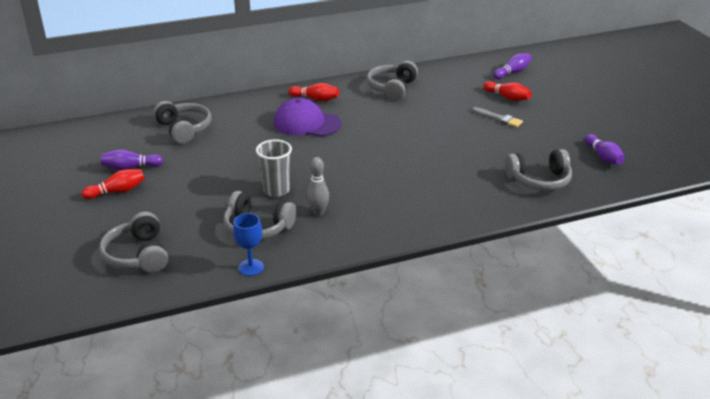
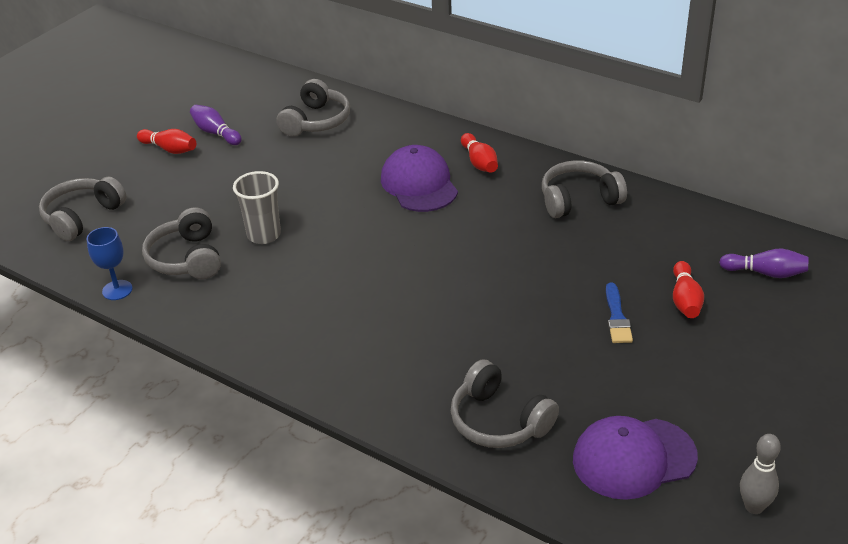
camera: 55 degrees right, 5 degrees up
grey bowling pin [307,157,329,216] -> grey bowling pin moved to [740,434,781,514]
grey brush [472,107,523,127] -> blue brush [606,283,633,343]
purple bowling pin [585,134,625,164] -> purple cap [573,416,698,500]

